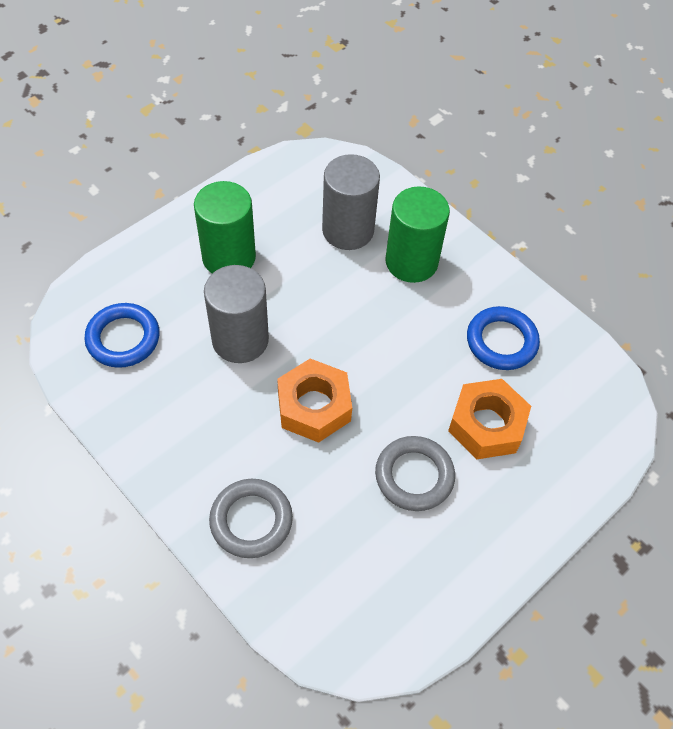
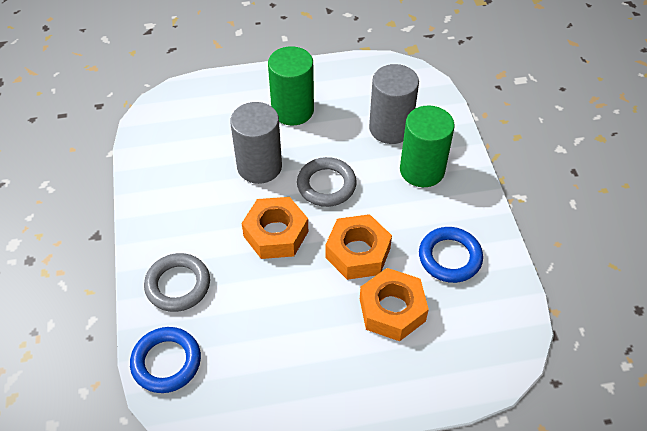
camera: 35 degrees right, 5 degrees down
blue ring [84,303,160,368] -> blue ring moved to [130,327,201,393]
grey ring [375,436,455,511] -> grey ring moved to [297,157,357,207]
none -> orange nut [325,214,392,280]

